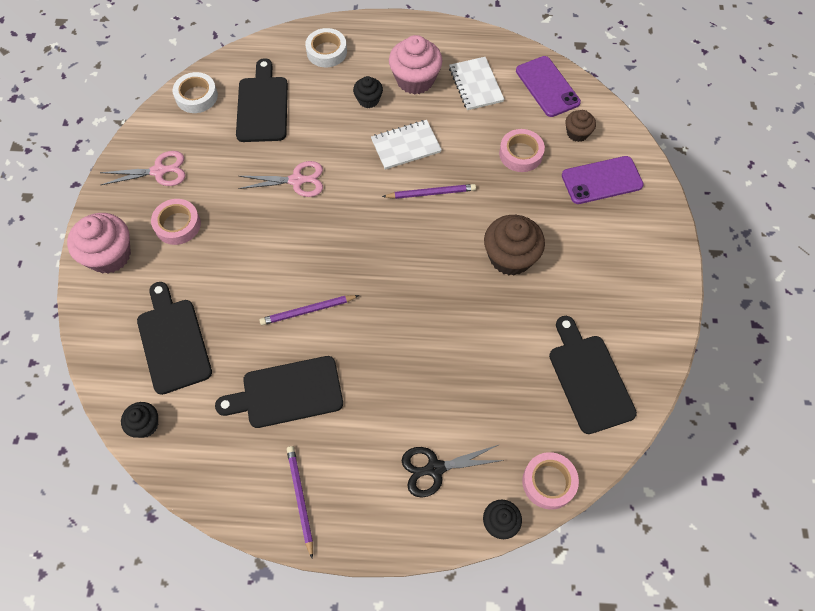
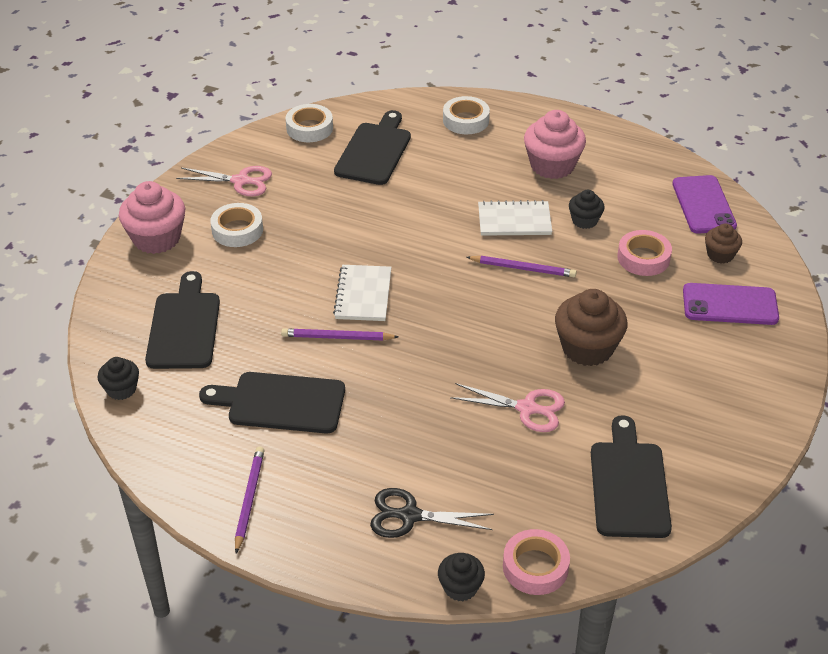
camera: 20 degrees right, 20 degrees down
pink tape [151,199,201,245] -> white tape [210,203,263,247]
pink scissors [238,161,323,197] -> pink scissors moved to [450,383,565,432]
black cupcake [353,76,383,108] -> black cupcake moved to [569,190,605,229]
white notebook [449,57,504,110] -> white notebook moved to [333,265,391,321]

